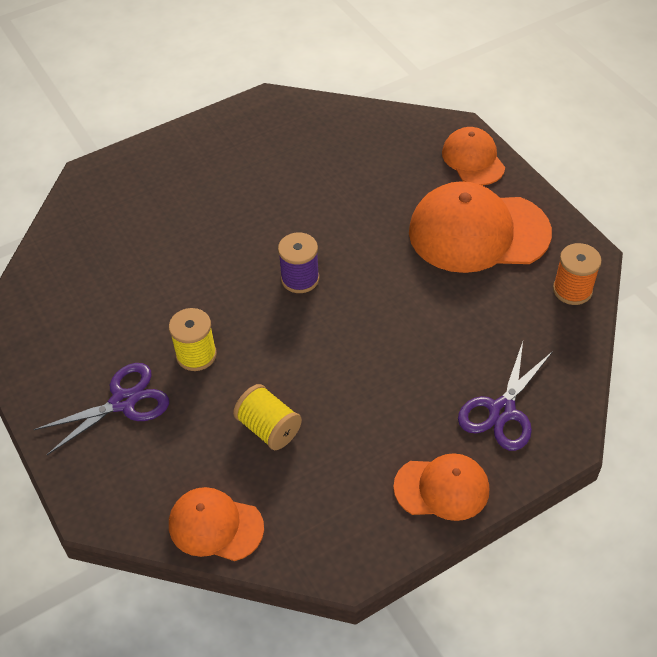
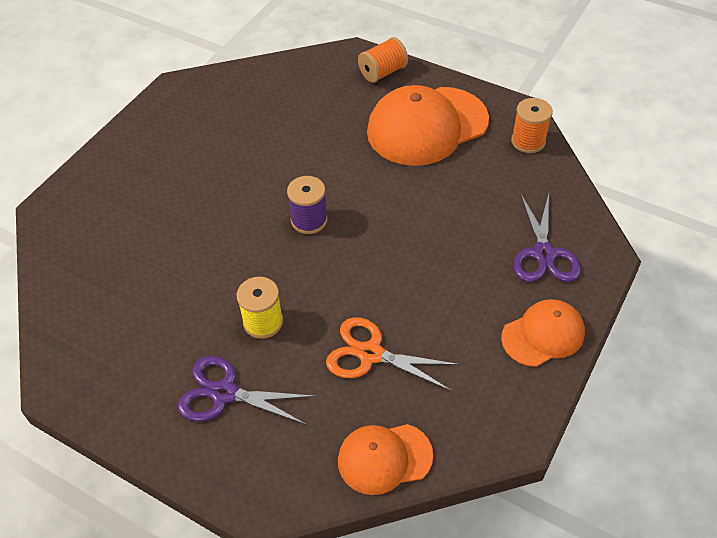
camera: 30 degrees left, 0 degrees up
purple scissors [34,363,169,455] -> purple scissors turned 105 degrees counterclockwise [178,356,316,425]
yellow spool [233,384,302,450] -> orange scissors [326,317,460,391]
orange cap [442,127,505,185] -> orange spool [358,37,408,83]

